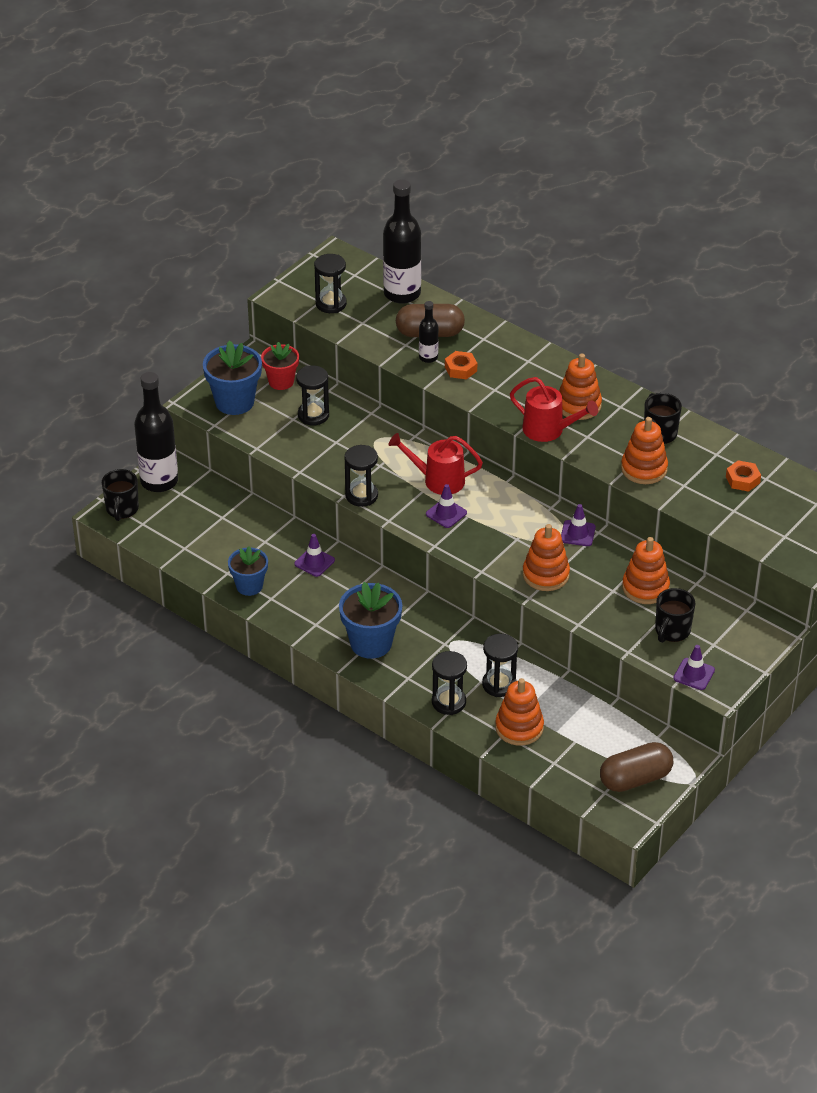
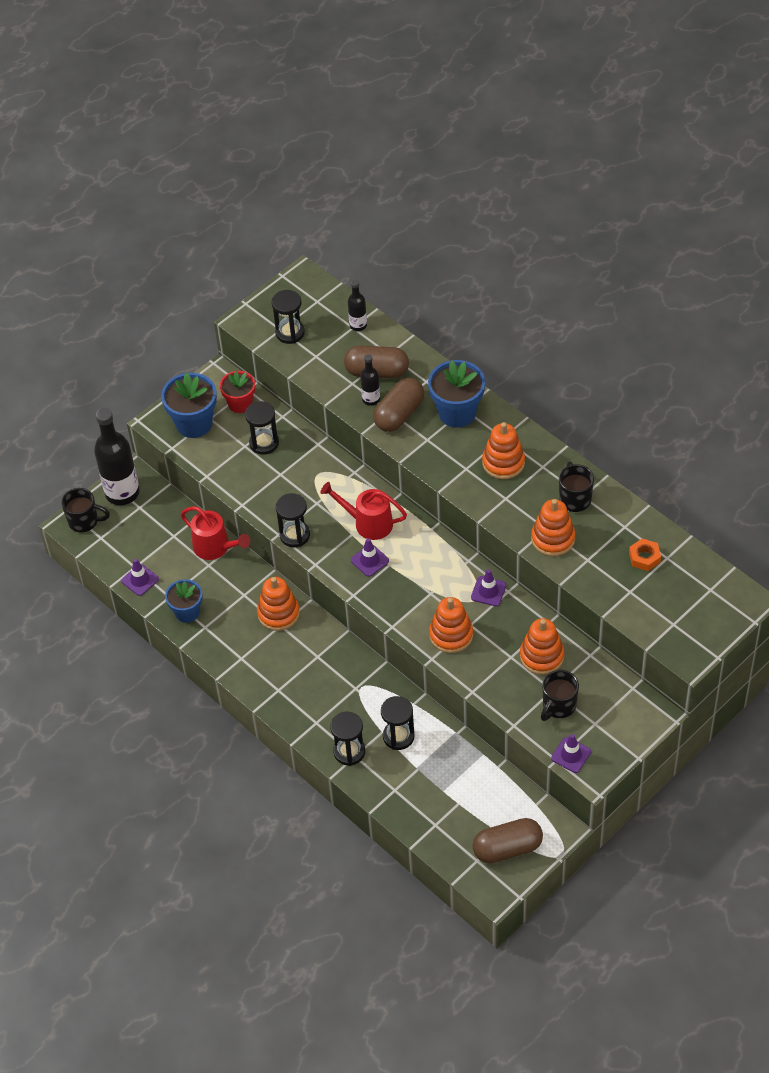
camera: 10 degrees right, 10 degrees up
black mug [102,469,139,521] -> black mug turned 90 degrees counterclockwise [61,488,110,532]
purple traffic cone [294,534,335,577] -> purple traffic cone moved to [121,559,159,596]
blue flower pot [339,582,402,659] -> blue flower pot moved to [428,360,485,428]
black bottle [383,179,421,304] -> black bottle [348,280,367,331], size x0.50
orange nut [445,351,477,379] -> brown capsule [373,377,424,432]
orange stacking toy [495,678,544,746] -> orange stacking toy moved to [257,577,300,631]
red watering can [510,377,598,442] -> red watering can moved to [181,506,250,560]

